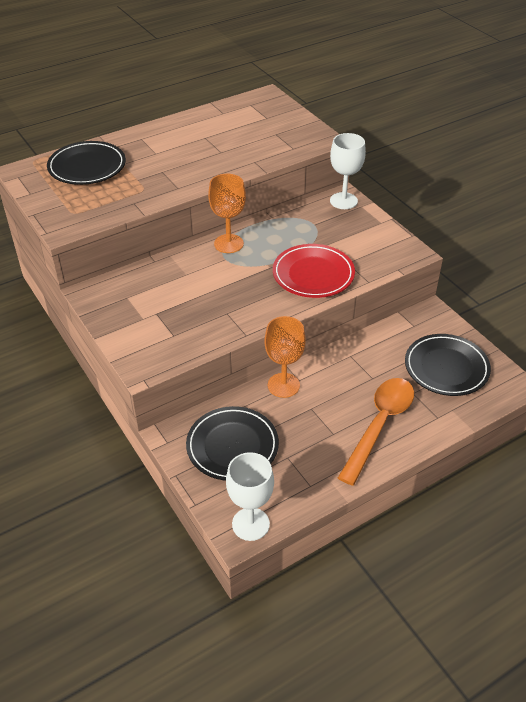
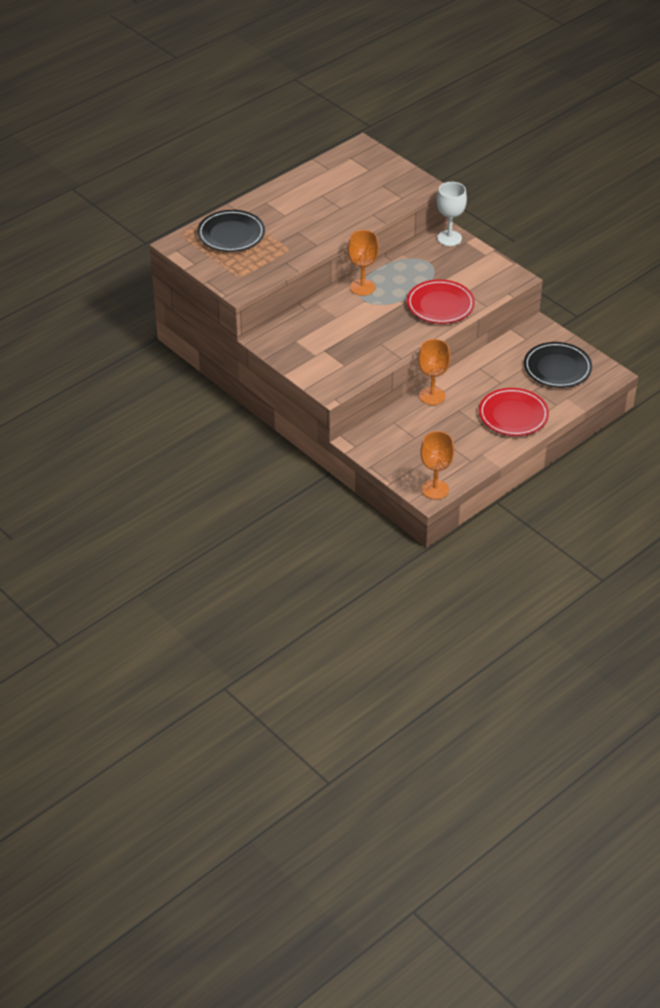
camera: 10 degrees left, 0 degrees up
black plate [186,406,279,481] -> none
white goblet [226,452,274,541] -> orange goblet [420,431,454,499]
orange spoon [338,378,414,486] -> red plate [479,388,549,436]

